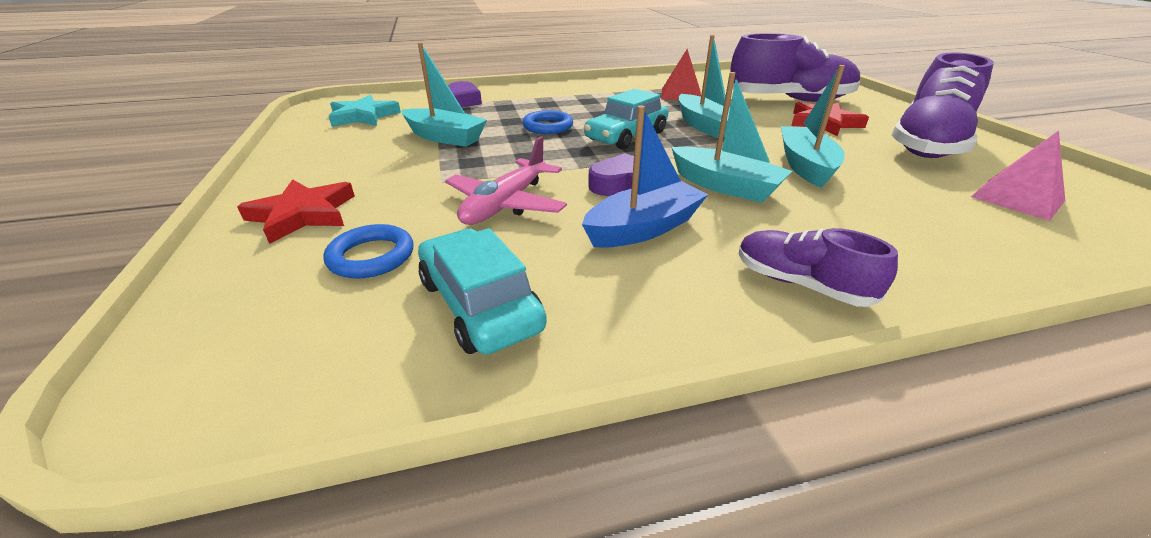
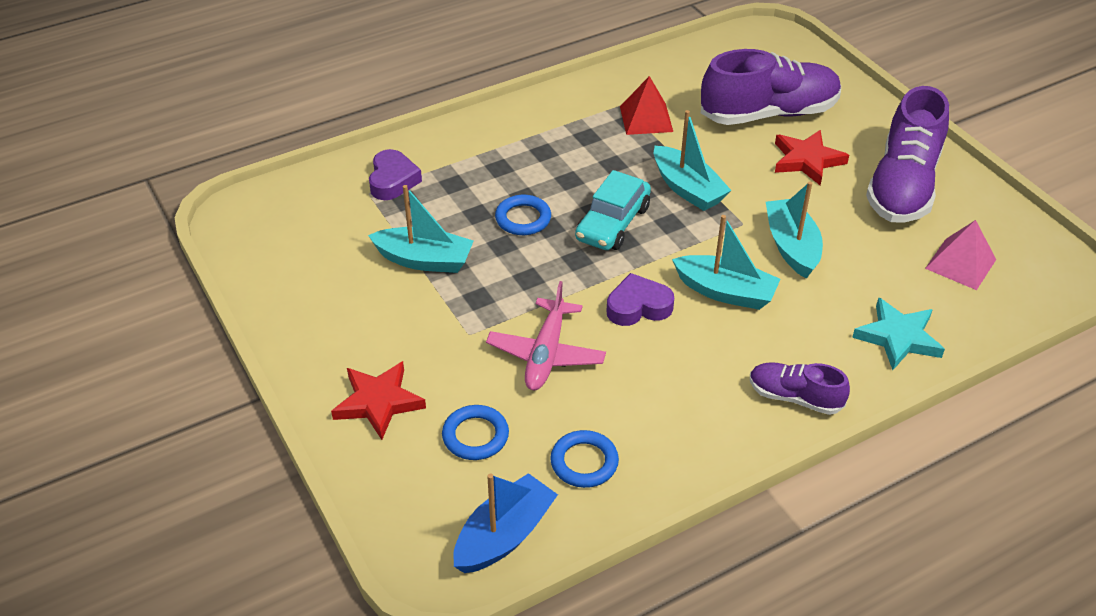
camera: 15 degrees left, 10 degrees up
turquoise star [329,95,401,127] -> turquoise star moved to [852,297,945,370]
turquoise car [418,228,547,355] -> blue ring [550,430,619,488]
blue boat [582,105,708,248] -> blue boat moved to [453,473,558,573]

